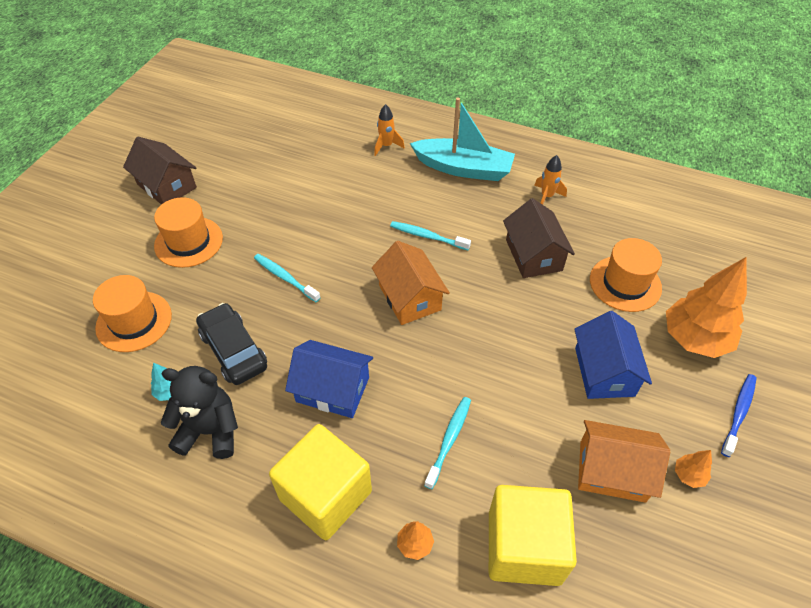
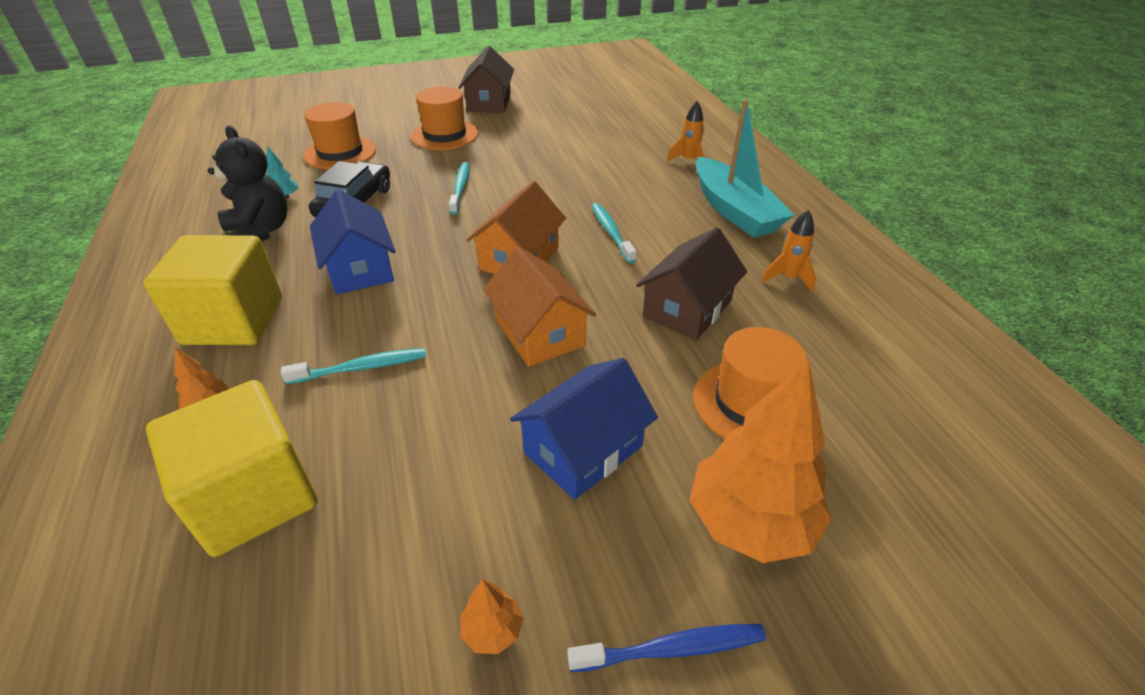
camera: 50 degrees right, 10 degrees down
orange house [578,420,670,503] -> orange house moved to [483,247,596,367]

